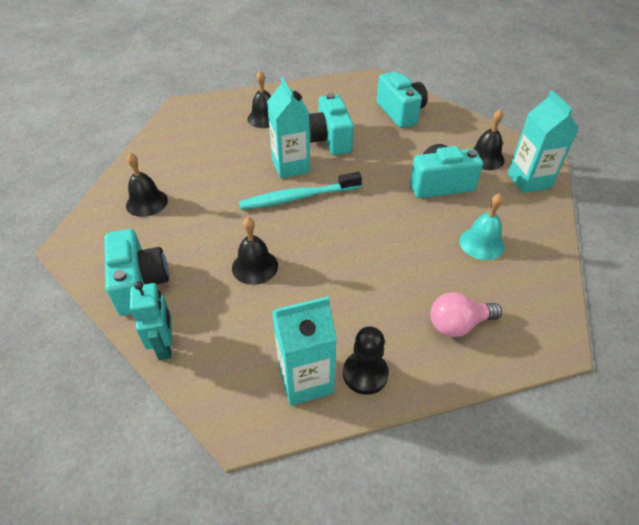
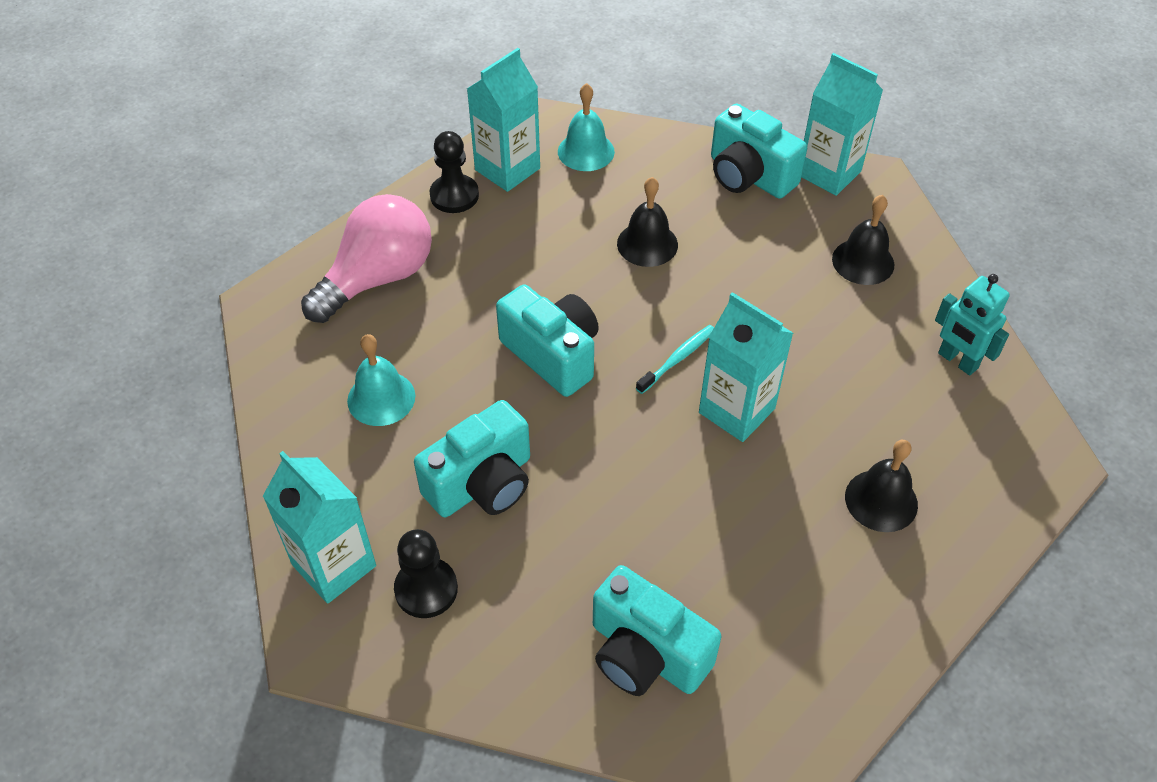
camera: 150 degrees right, 5 degrees up
turquoise robot [130,281,172,361] -> turquoise robot moved to [935,274,1010,376]
turquoise toothbrush [239,172,362,210] -> turquoise toothbrush [636,325,714,394], size x0.55
turquoise camera [309,93,354,155] -> turquoise camera moved to [496,285,599,397]
pink light bulb [430,292,502,337] -> pink light bulb [301,194,432,323], size x1.59
black bell [473,109,505,170] -> black pawn [394,529,458,618]
none -> turquoise bell [558,83,615,171]
none -> turquoise carton [802,53,883,196]

